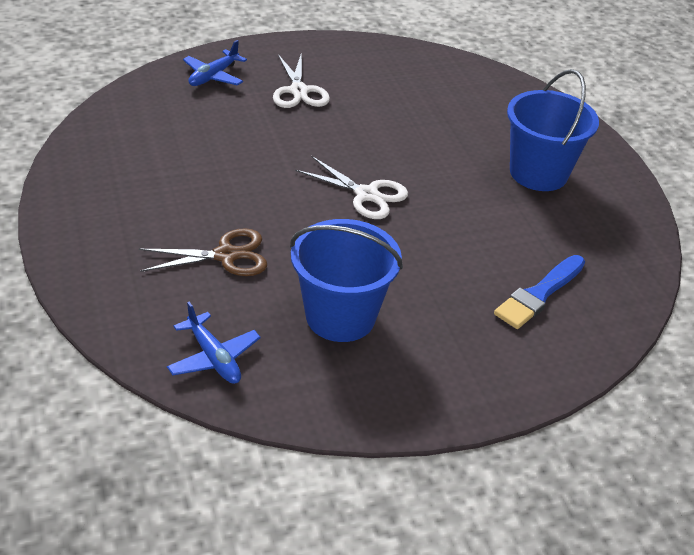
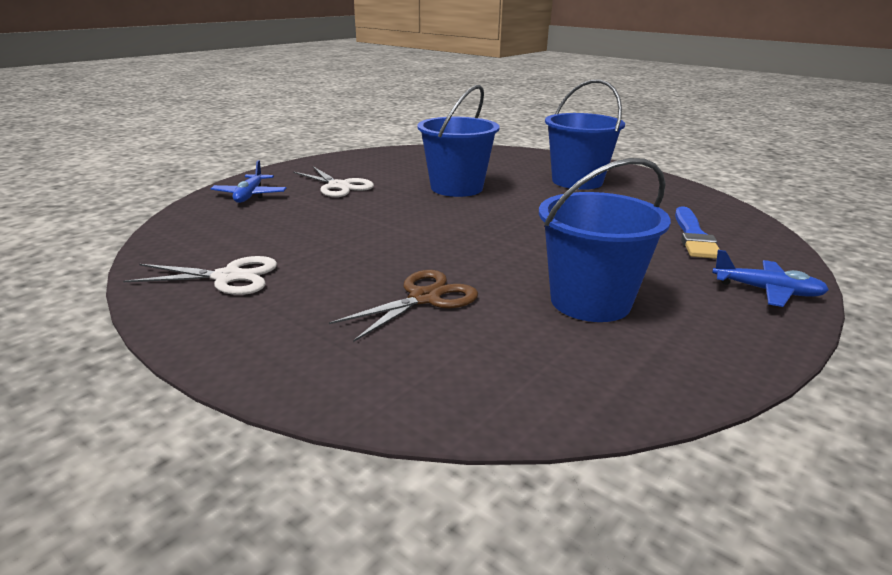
camera: 30 degrees left, 15 degrees down
blue plane [167,302,261,384] -> blue plane moved to [712,250,829,307]
white scissors [295,156,408,219] -> white scissors moved to [123,256,277,295]
none -> blue bucket [417,85,500,197]

